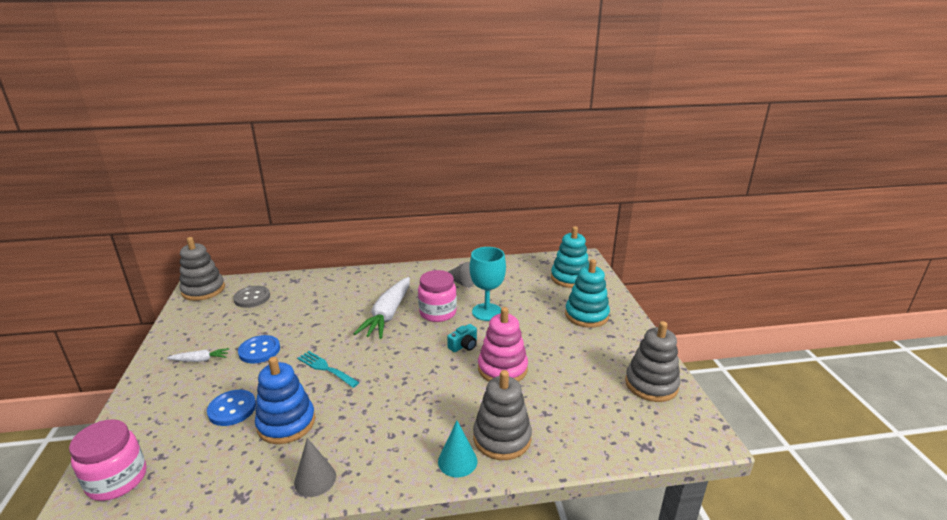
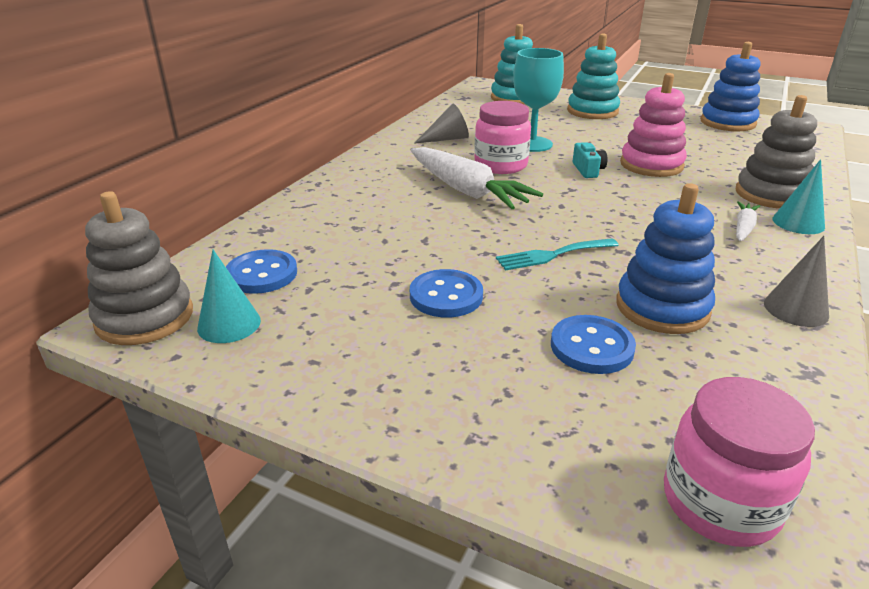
camera: 55 degrees left, 5 degrees up
white carrot [167,348,229,362] -> white carrot moved to [736,201,760,241]
grey button [233,286,270,308] -> blue button [226,249,297,294]
grey stacking toy [625,321,681,402] -> blue stacking toy [700,42,761,131]
none -> turquoise cone [197,250,261,343]

